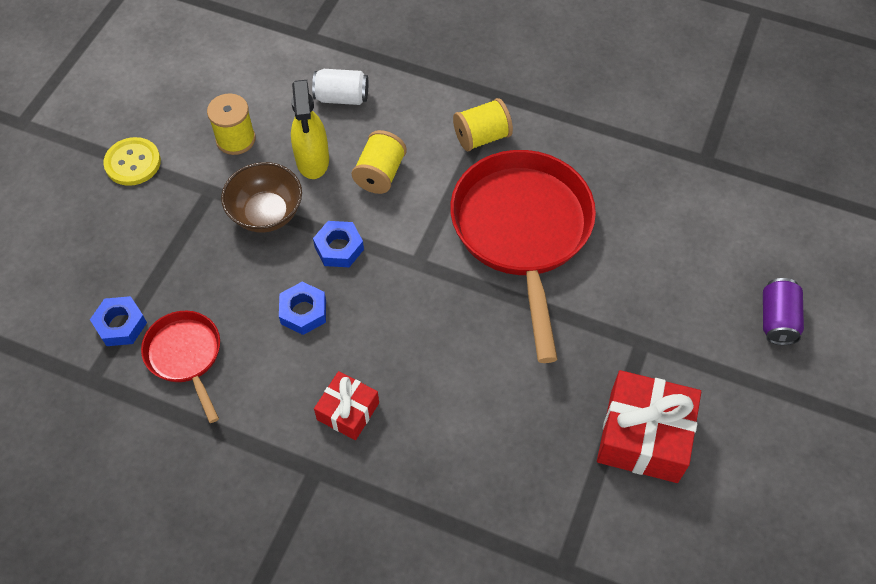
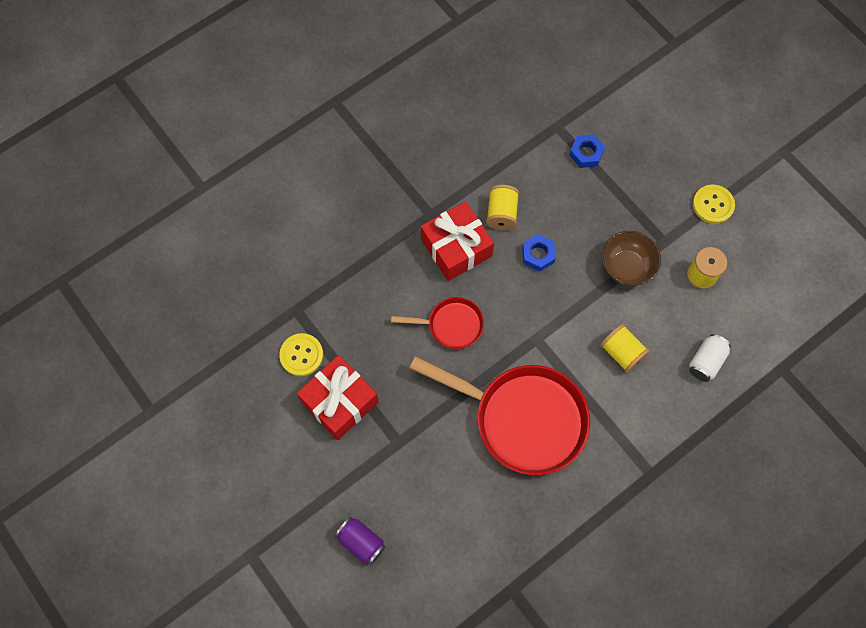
camera: 120 degrees right, 10 degrees up
red pan [141,311,220,423] -> red pan moved to [391,297,484,349]
yellow spray bottle [291,80,329,179] -> none
blue nut [313,221,364,267] -> none
red gift [314,371,379,440] -> red gift [421,201,494,281], size x1.73
yellow spool [453,98,513,151] -> yellow spool moved to [486,185,519,230]
none -> yellow button [279,333,323,376]

